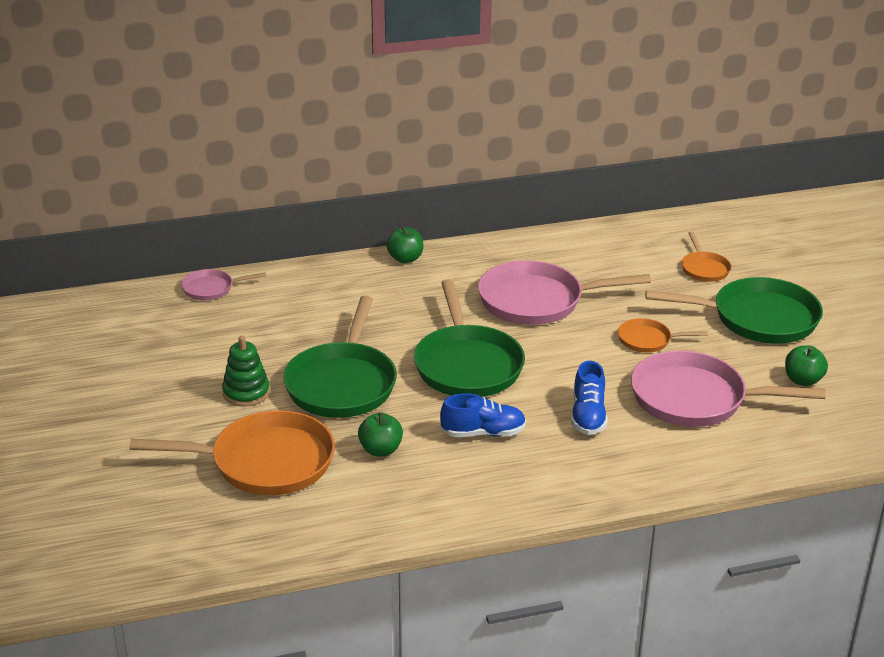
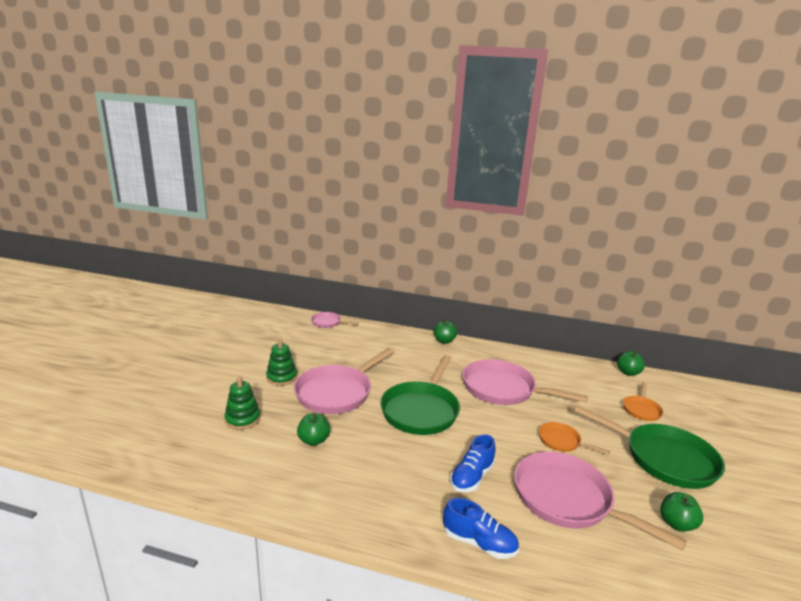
camera: 30 degrees right, 10 degrees down
orange pan [129,410,335,495] -> green stacking toy [225,376,260,430]
green pan [283,296,397,418] -> pink pan [294,348,395,414]
blue shoe [440,393,526,437] -> blue shoe moved to [443,498,519,559]
none -> green apple [617,351,645,376]

